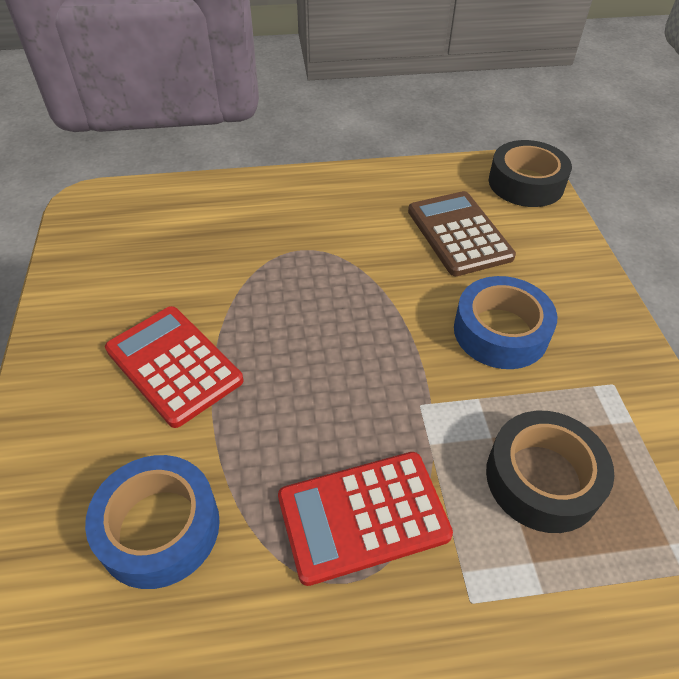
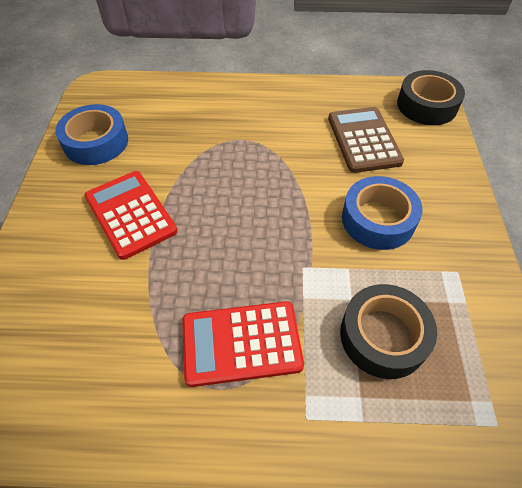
camera: 10 degrees right, 5 degrees up
blue tape [85,455,220,589] -> blue tape moved to [55,104,128,165]

